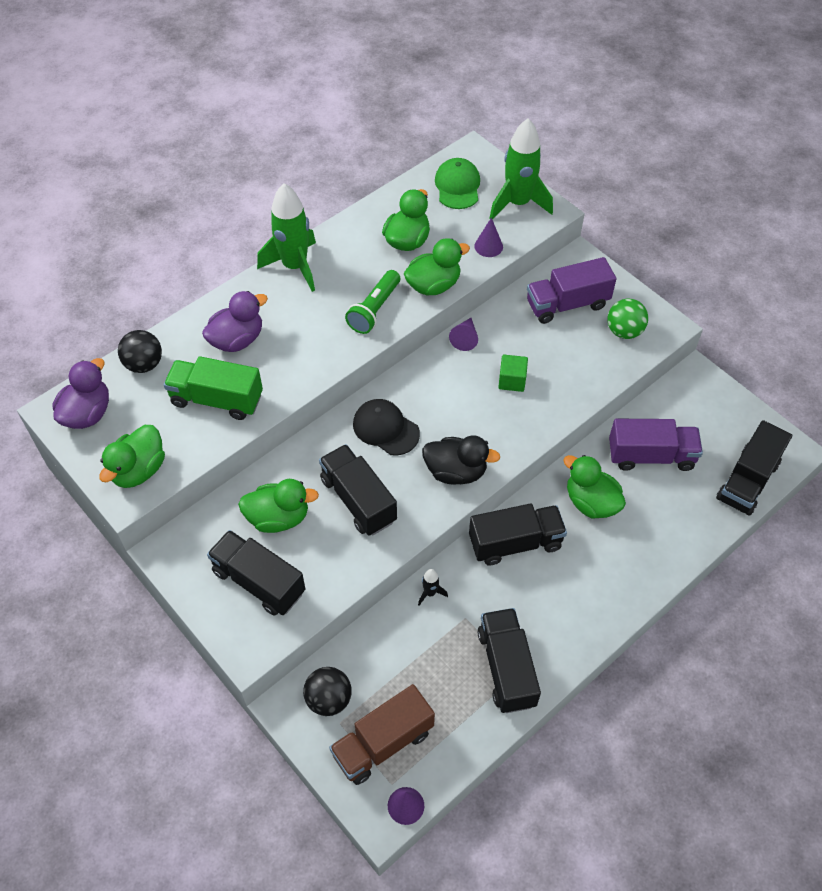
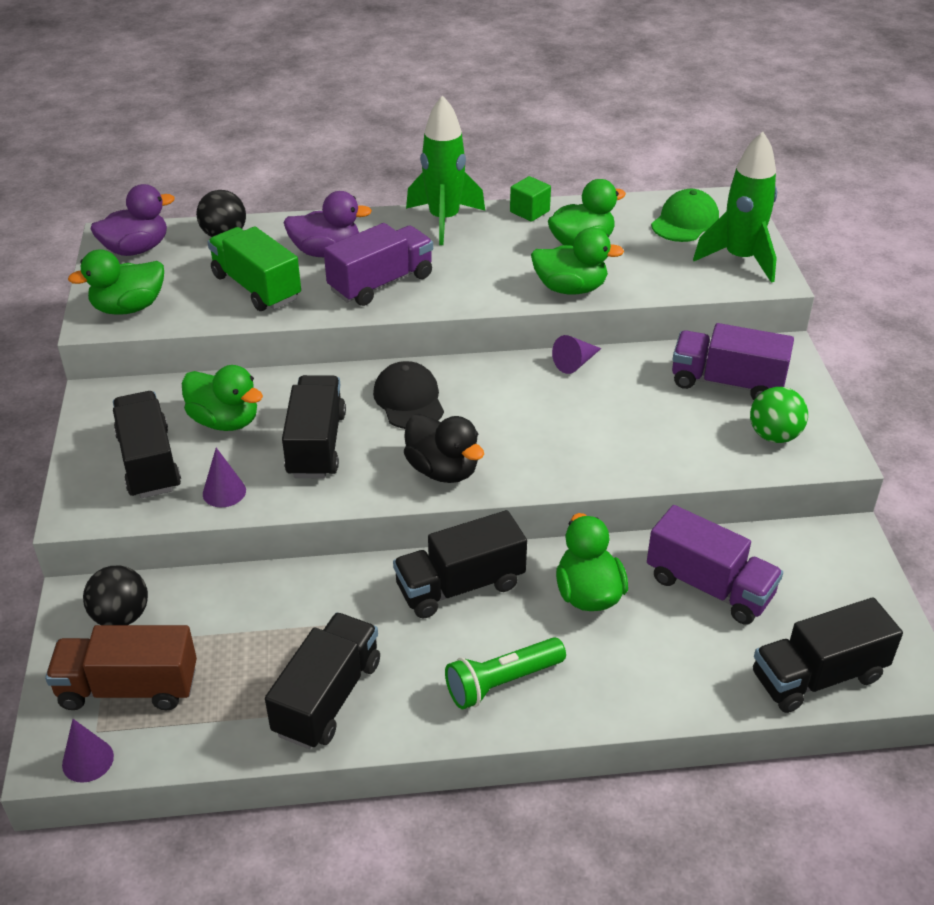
camera: 35 degrees right, 15 degrees down
green flashlight [345,270,400,334] -> green flashlight moved to [445,637,566,709]
black rocket [418,569,448,606] -> none
black truck [469,503,567,566] -> black truck turned 135 degrees clockwise [393,510,527,619]
purple cone [474,218,503,257] -> purple cone moved to [203,448,246,507]
green cube [498,355,528,392] -> green cube moved to [510,176,551,222]
none -> purple truck [324,223,433,306]

